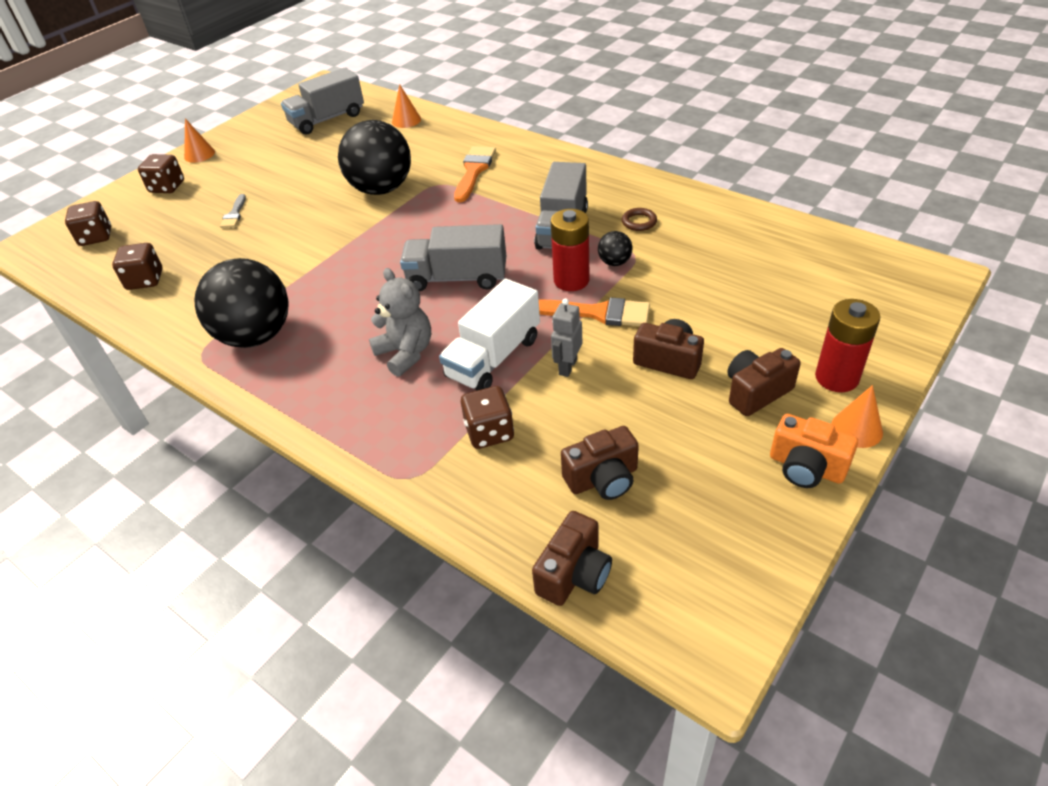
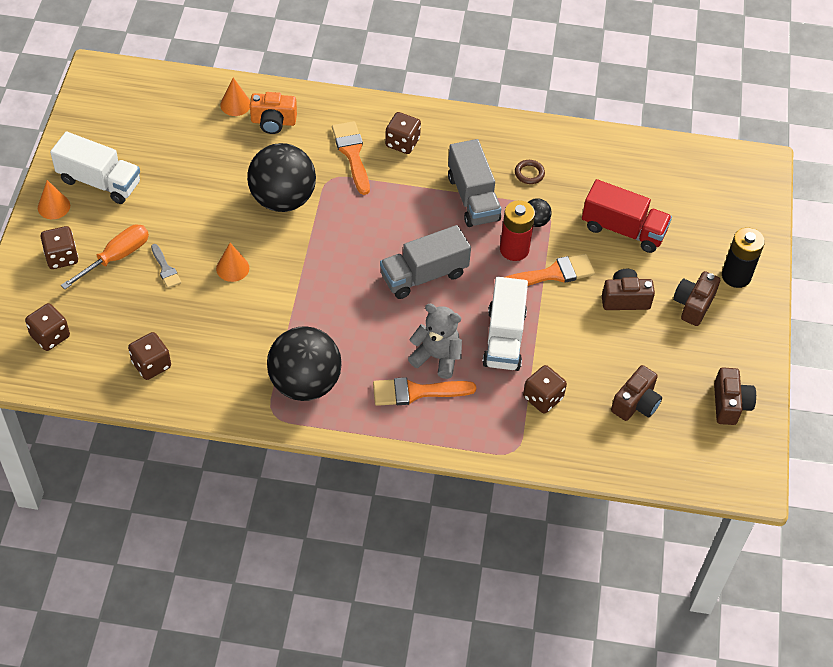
camera: 35 degrees left, 10 degrees up
grey truck [281,67,364,134] -> none
brown camera [532,511,612,606] -> brown camera moved to [714,367,756,425]
grey robot [551,298,582,377] -> none
orange camera [770,414,858,488] -> orange camera moved to [250,92,297,134]
red battery [815,299,880,392] -> black battery [722,227,765,288]
orange cone [832,385,883,448] -> orange cone moved to [216,243,249,282]
none -> white truck [50,132,140,204]
none -> orange screwdriver [61,224,149,289]
none -> orange brush [373,377,476,406]
none -> brown dice [385,112,421,154]
none -> red truck [582,179,672,253]

